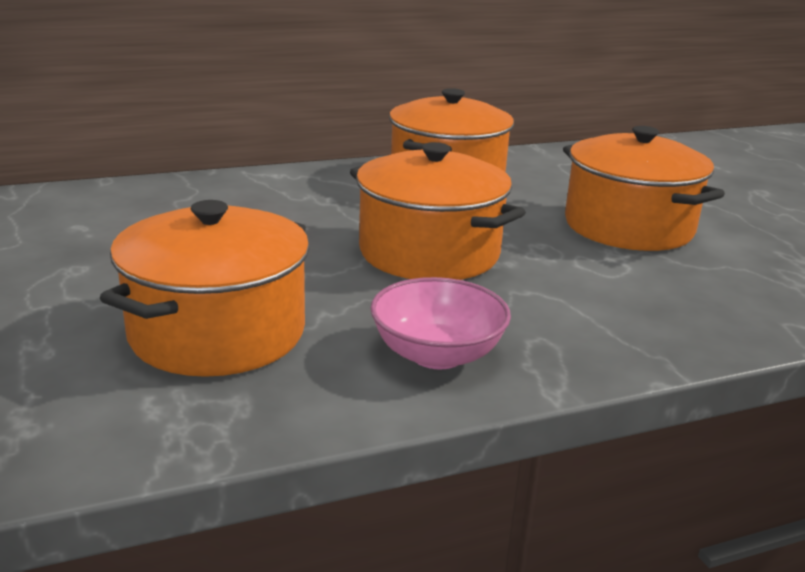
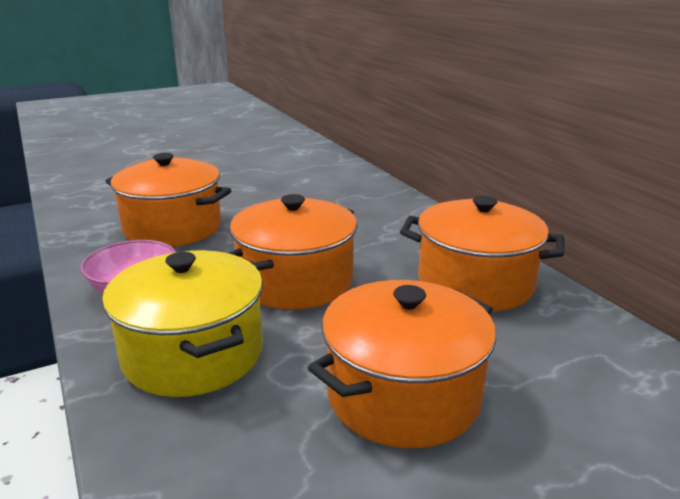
camera: 85 degrees right, 0 degrees up
none -> yellow pot [102,250,263,397]

